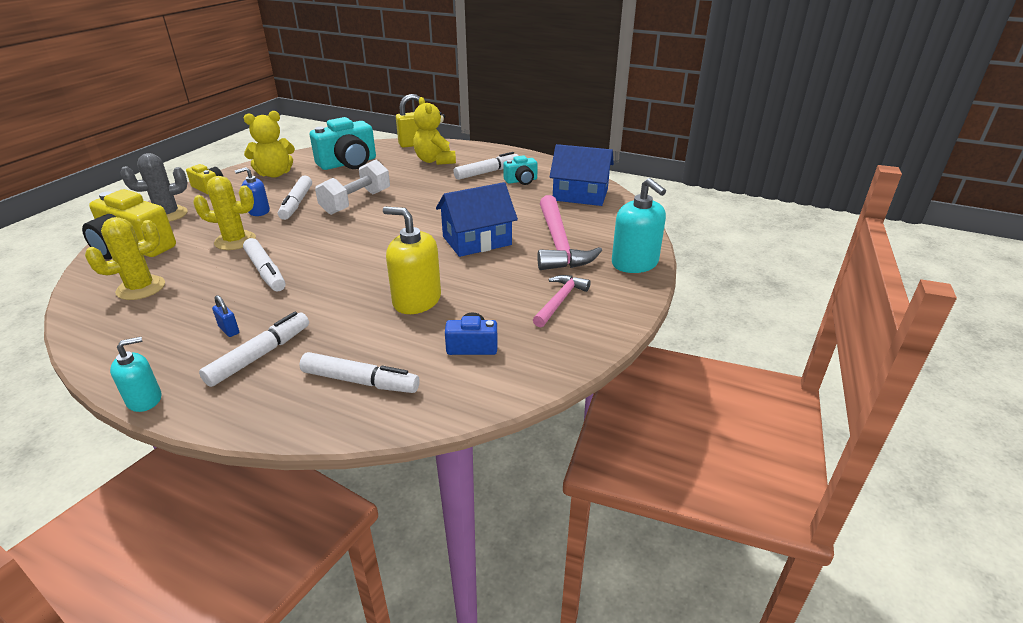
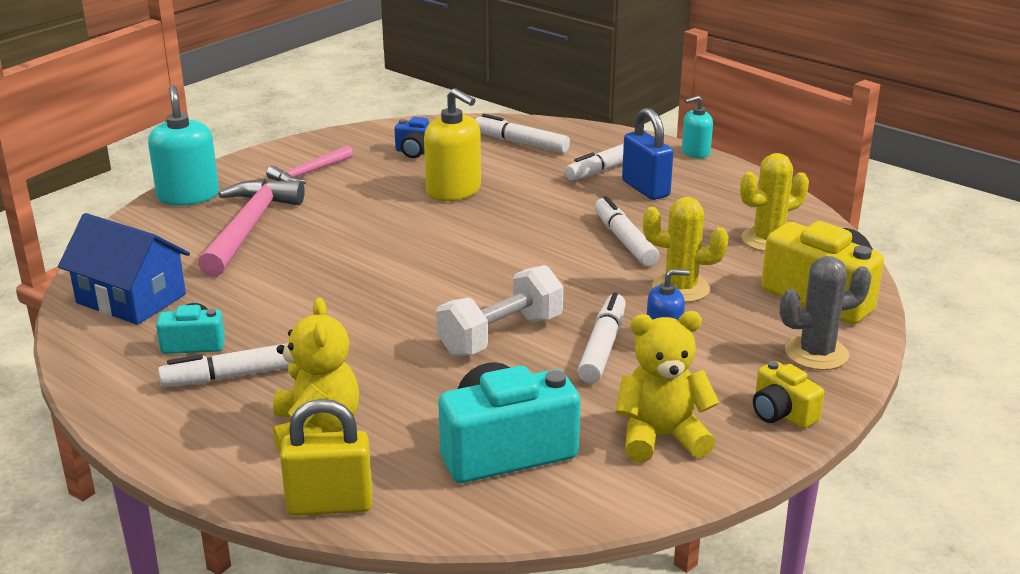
camera: 165 degrees left, 5 degrees down
blue padlock [212,295,239,337] -> blue padlock [622,108,673,200], size x2.06
blue house [436,182,518,257] -> none

